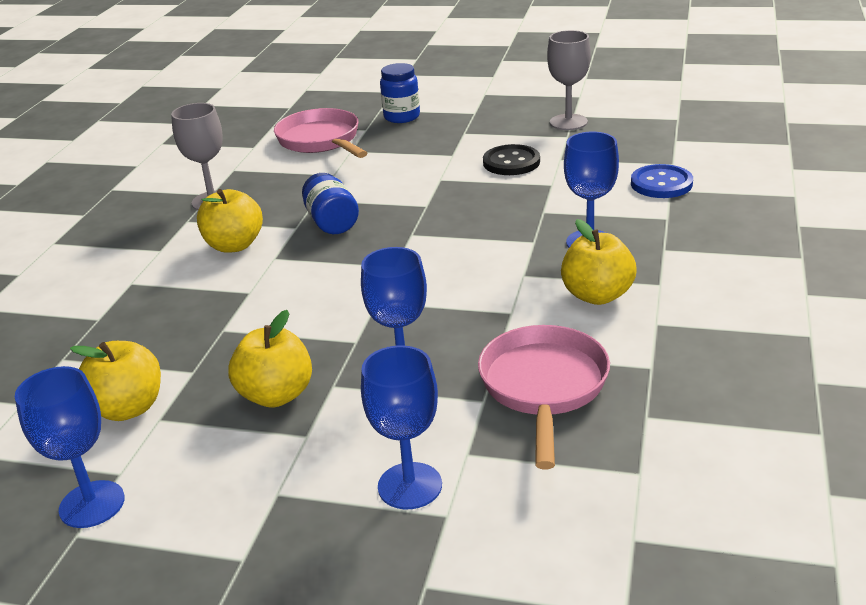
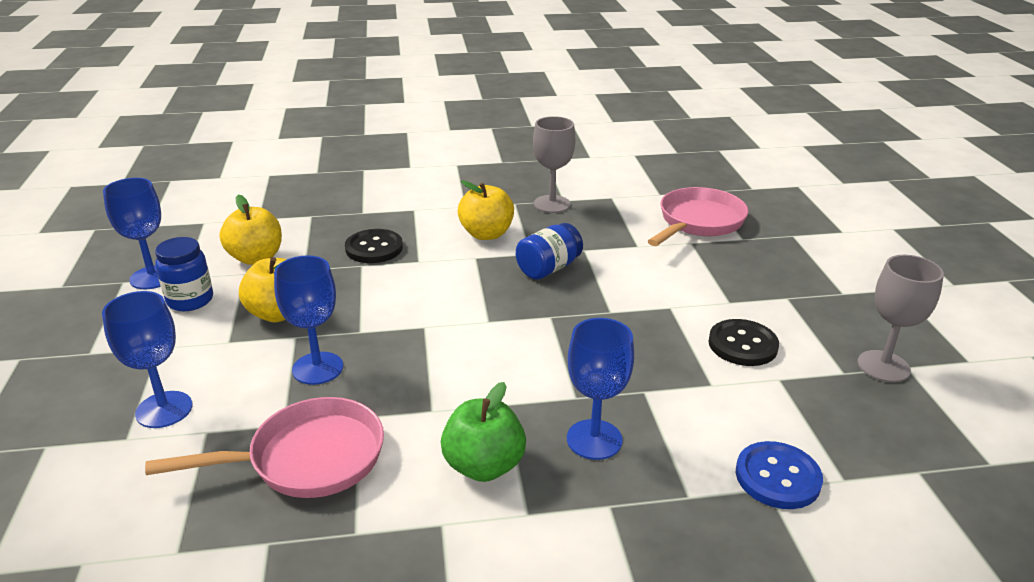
camera: 65 degrees right, 0 degrees up
blue jar [380,63,420,123] -> blue jar moved to [155,237,213,311]
yellow apple [561,219,636,305] -> green apple [441,382,526,482]
none -> black button [345,229,403,263]

